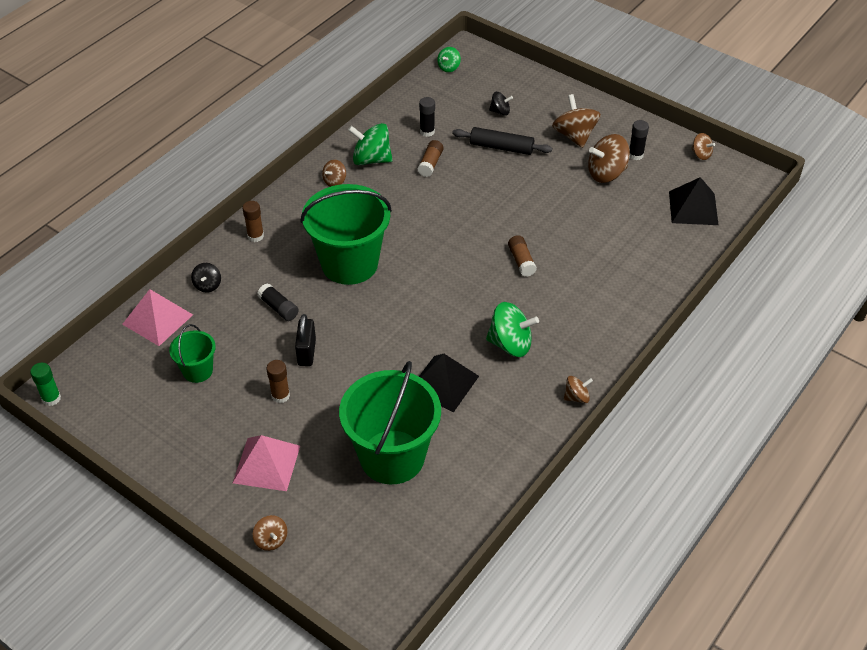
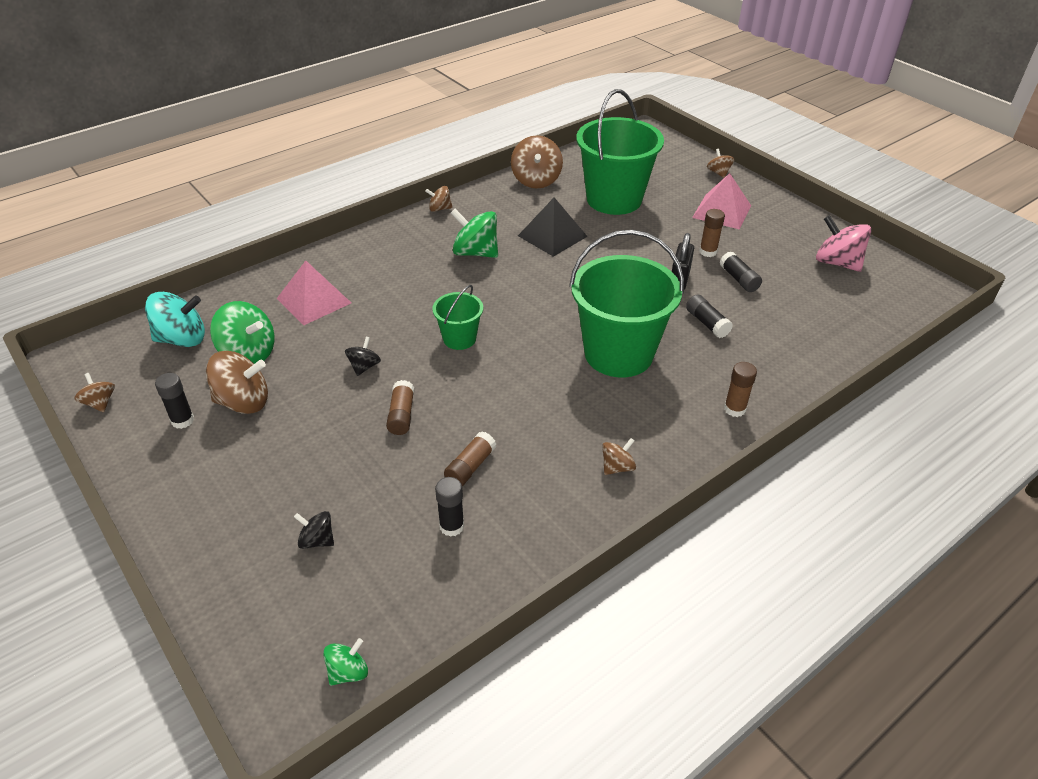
camera: 165 degrees left, 5 degrees down
green glue stick [30,363,61,406] -> none
pink pyramid [122,289,193,346] -> pink pyramid moved to [277,261,351,325]
green bucket [169,324,216,383] -> green bucket moved to [432,285,483,350]
black spinning top [191,263,221,293] -> black spinning top moved to [345,337,381,376]
green spinning top [348,123,392,165] -> green spinning top moved to [210,301,274,364]
black rolling pin [452,127,552,155] -> none
brown glue stick [508,235,537,277] -> brown glue stick moved to [386,380,414,435]
brown spinning top [552,94,601,148] -> brown spinning top moved to [511,135,563,188]
black pyramid [669,177,718,225] -> turquoise spinning top [145,292,205,347]
none -> black glue stick [720,251,762,292]
none -> pink spinning top [816,215,872,272]

